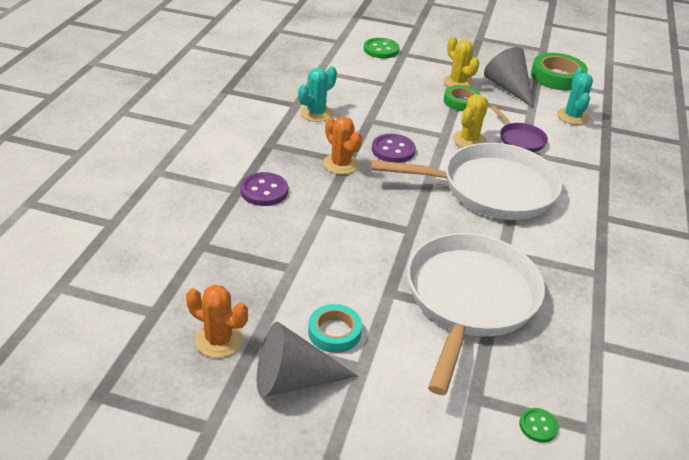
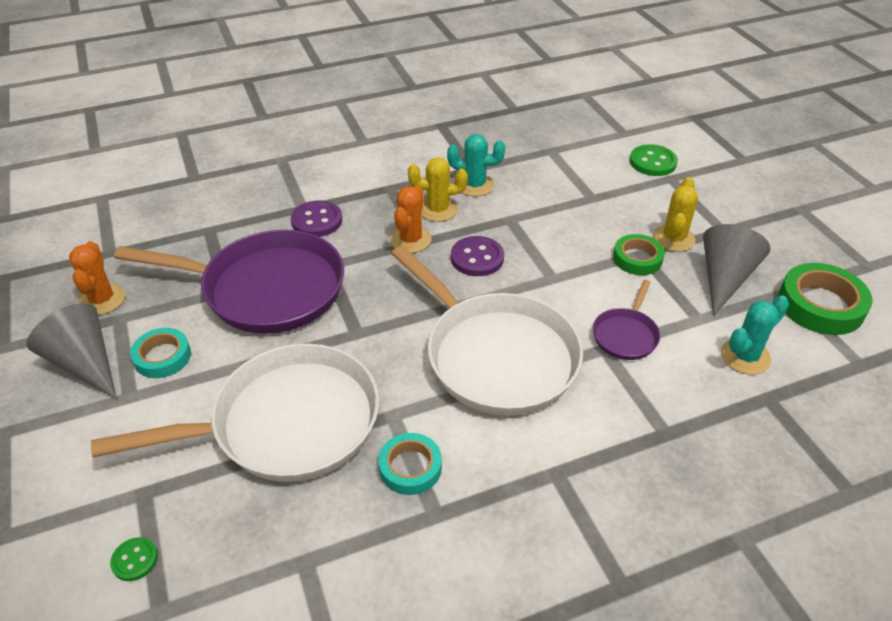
camera: 55 degrees right, 5 degrees up
yellow cactus [453,94,489,148] -> yellow cactus moved to [408,157,468,222]
none -> purple pan [114,230,344,334]
none -> turquoise tape [378,433,442,495]

